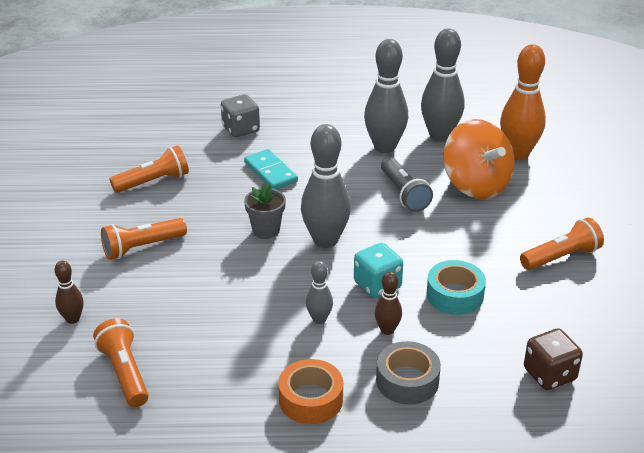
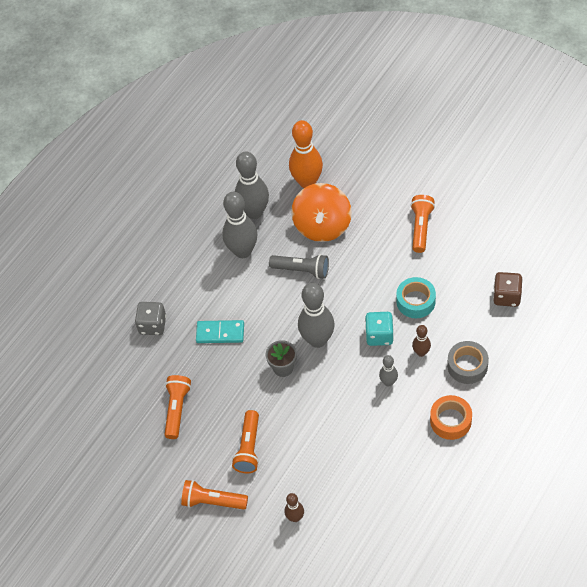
camera: 50 degrees left, 20 degrees up
orange flashlight [93,318,149,407] -> orange flashlight moved to [181,480,248,510]
orange spinning top [443,119,515,199] -> orange spinning top turned 90 degrees clockwise [291,183,352,242]

